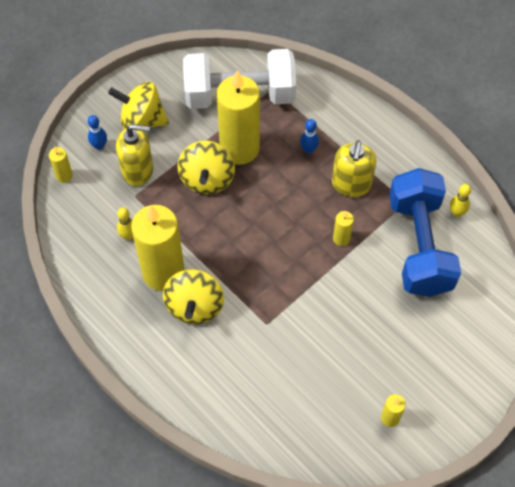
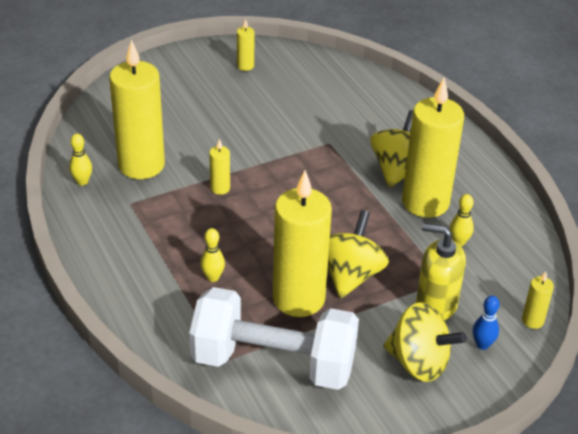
camera: 165 degrees left, 20 degrees down
blue bowling pin [300,119,319,154] -> yellow bowling pin [200,228,225,282]
yellow soap dispenser [332,140,376,197] -> none
blue dumbbell [389,168,461,297] -> yellow candle [109,40,165,179]

